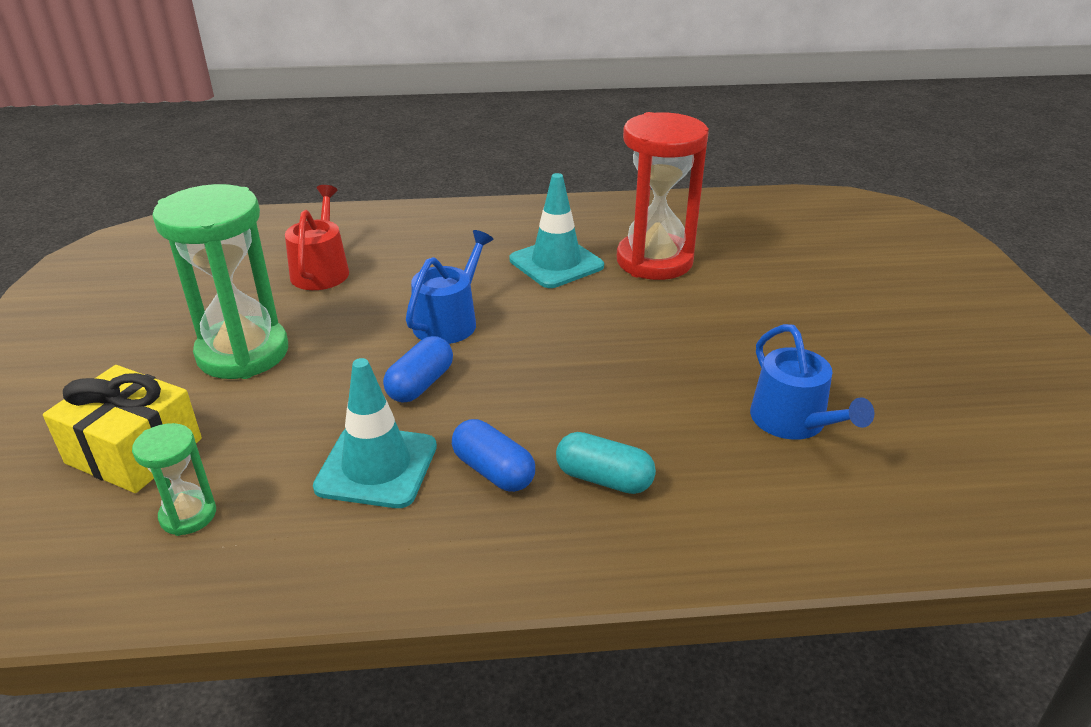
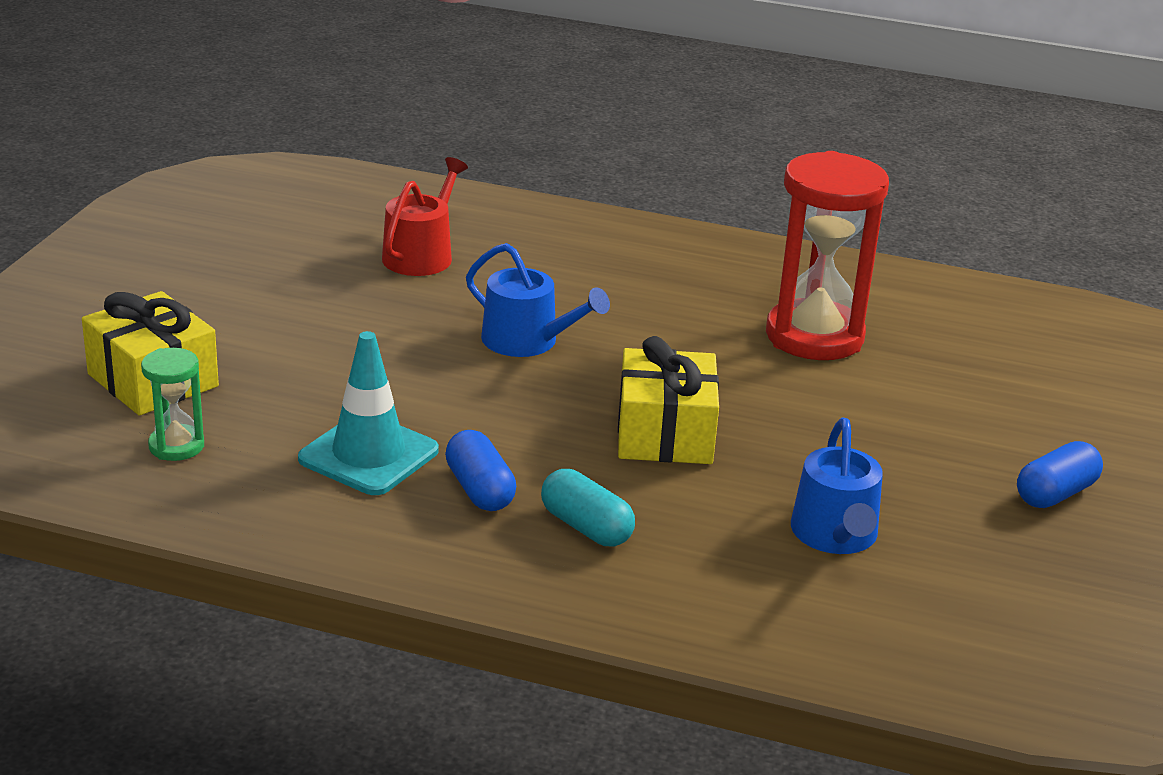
camera: 20 degrees right, 5 degrees down
green hourglass [152,184,288,379] -> none
blue capsule [383,336,453,403] -> blue capsule moved to [1017,441,1103,508]
blue watering can [406,230,493,344] -> blue watering can turned 75 degrees clockwise [466,243,610,357]
turquoise traffic cone [510,173,604,288] -> none
none -> yellow gift [618,336,719,464]

